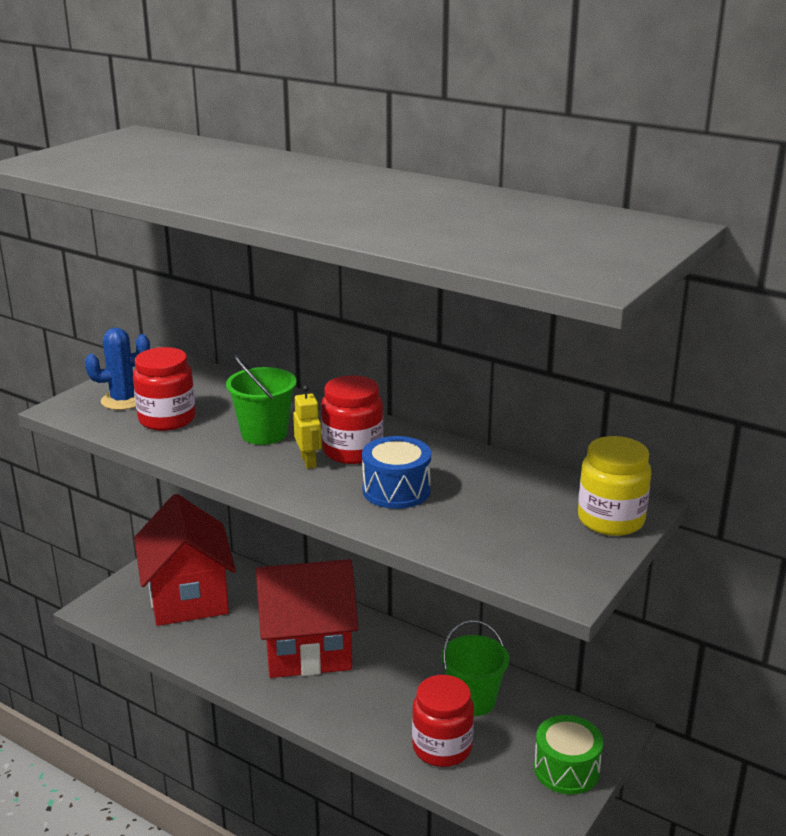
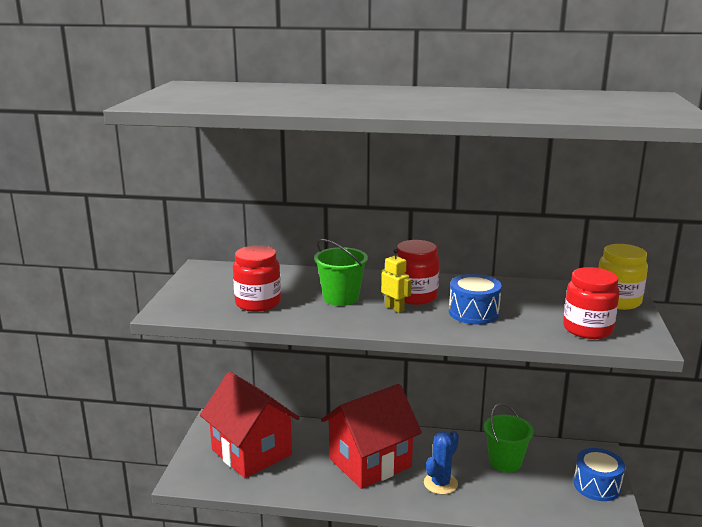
camera: 25 degrees left, 5 degrees down
blue cactus [85,328,150,410] -> blue cactus moved to [424,431,459,495]
red jar [412,675,474,767] -> red jar moved to [563,267,620,339]
green drum [534,715,603,795] -> blue drum [574,448,625,501]

